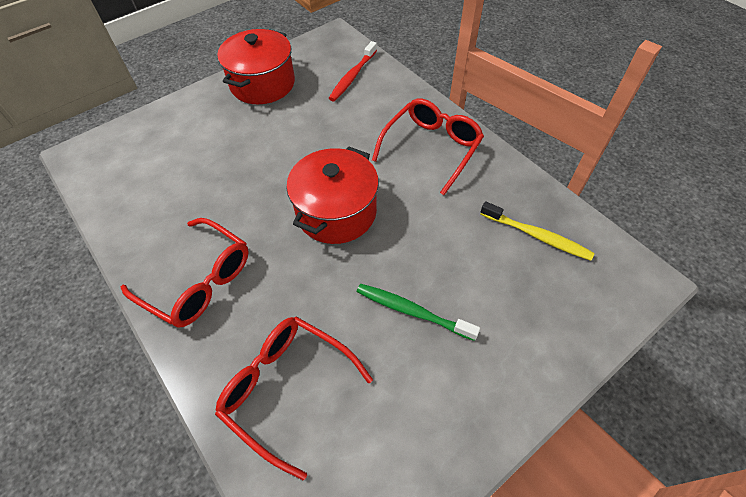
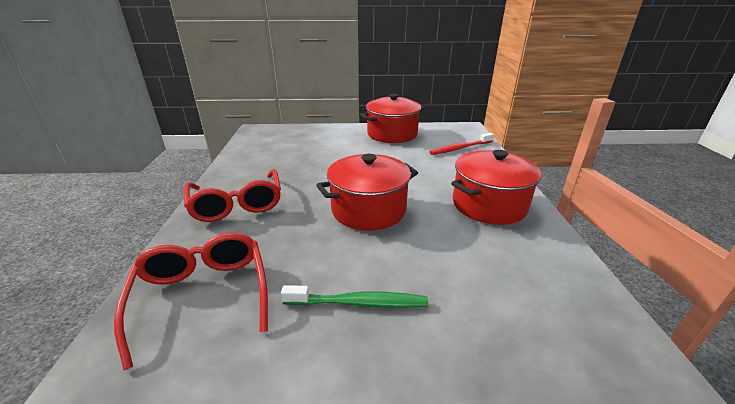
camera: 35 degrees right, 25 degrees down
green toothbrush [357,284,480,341] -> green toothbrush turned 120 degrees clockwise [281,285,428,308]
red glasses [372,99,484,195] -> red pot [451,150,541,225]
yellow toothbrush [480,201,594,261] -> none

